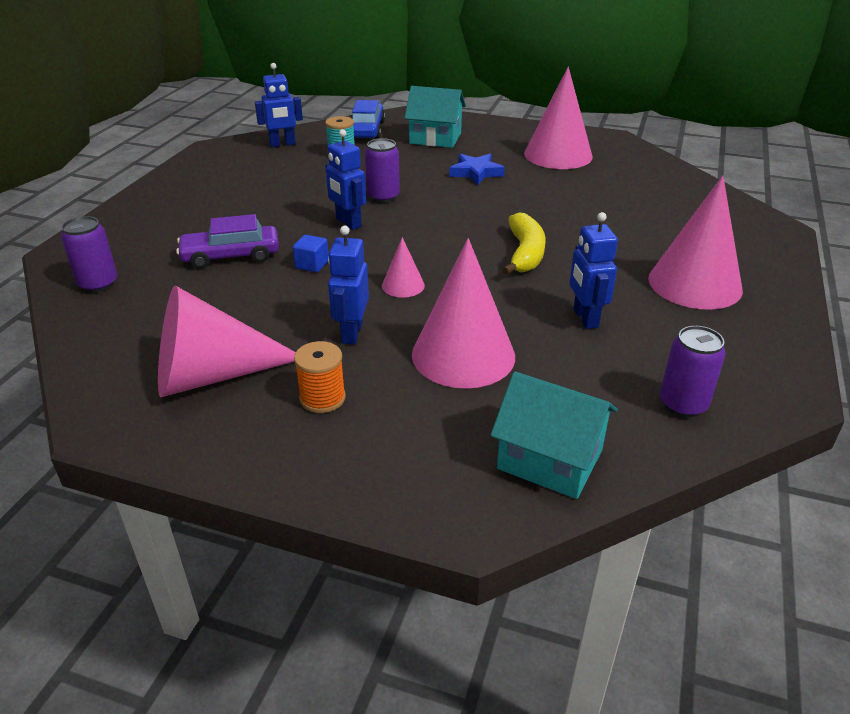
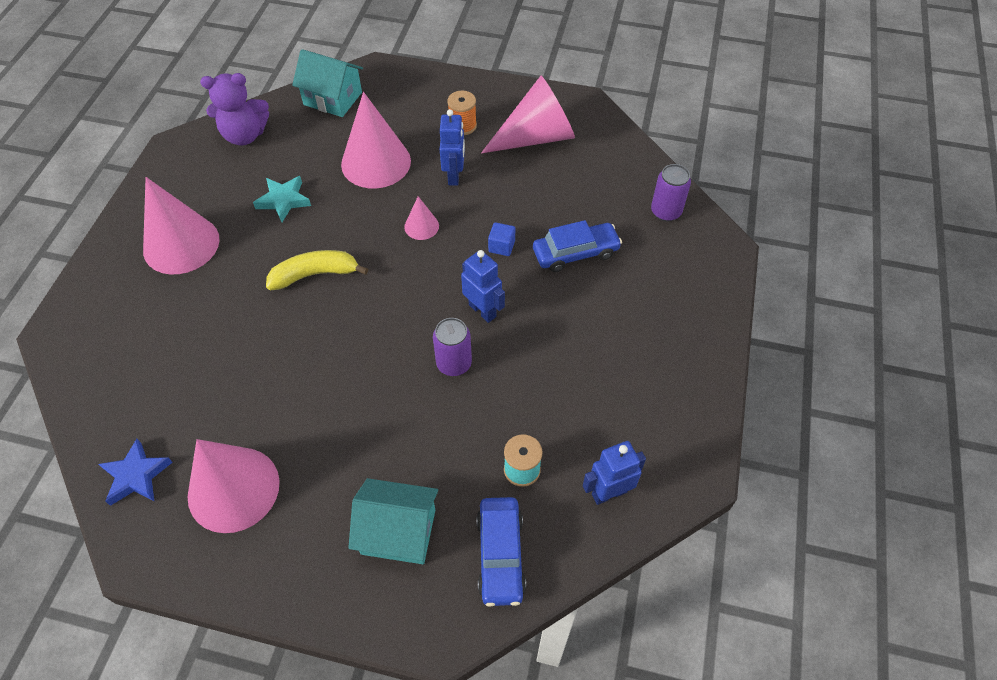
camera: 175 degrees right, 20 degrees up
purple car [176,214,279,269] -> blue car [533,220,622,272]
blue star [449,154,505,185] -> blue star moved to [99,439,173,506]
yellow banana [502,212,545,275] -> yellow banana turned 75 degrees clockwise [266,250,368,290]
blue robot [569,212,618,329] -> turquoise star [253,176,311,222]
purple can [660,326,726,417] -> purple teddy bear [200,73,269,145]

